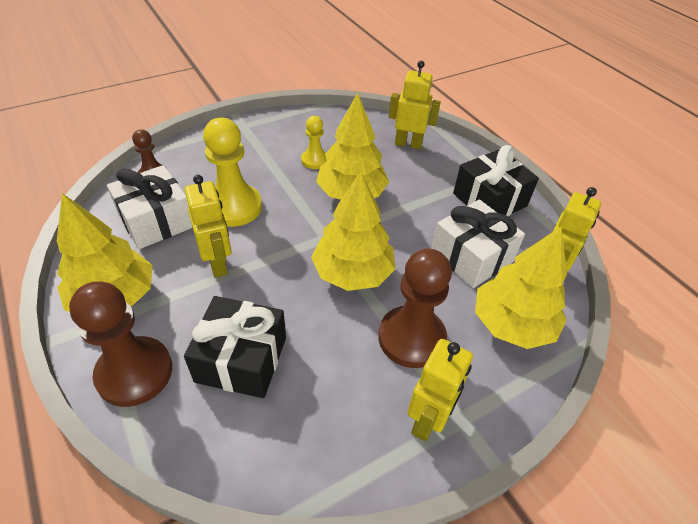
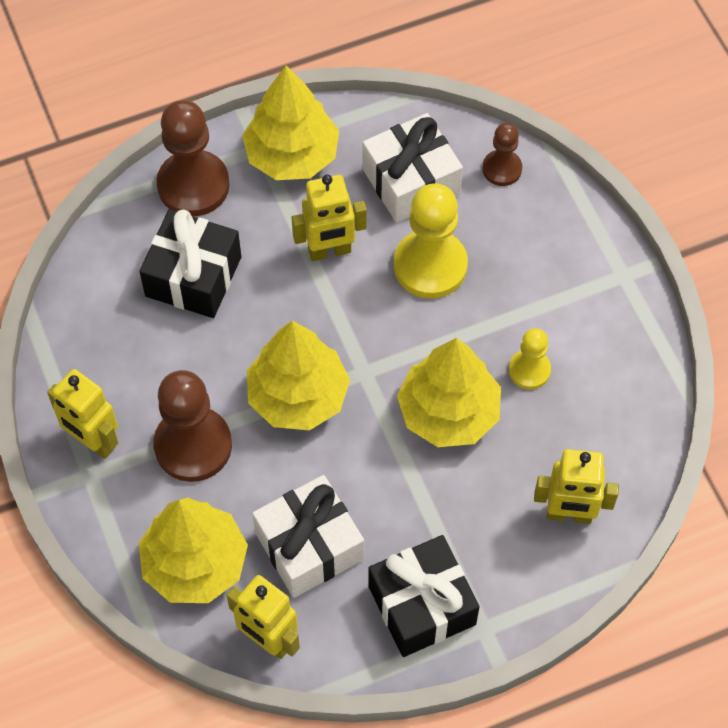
camera: 100 degrees right, 15 degrees up
yellow robot [389,61,441,149] -> yellow robot turned 75 degrees clockwise [534,449,619,524]

